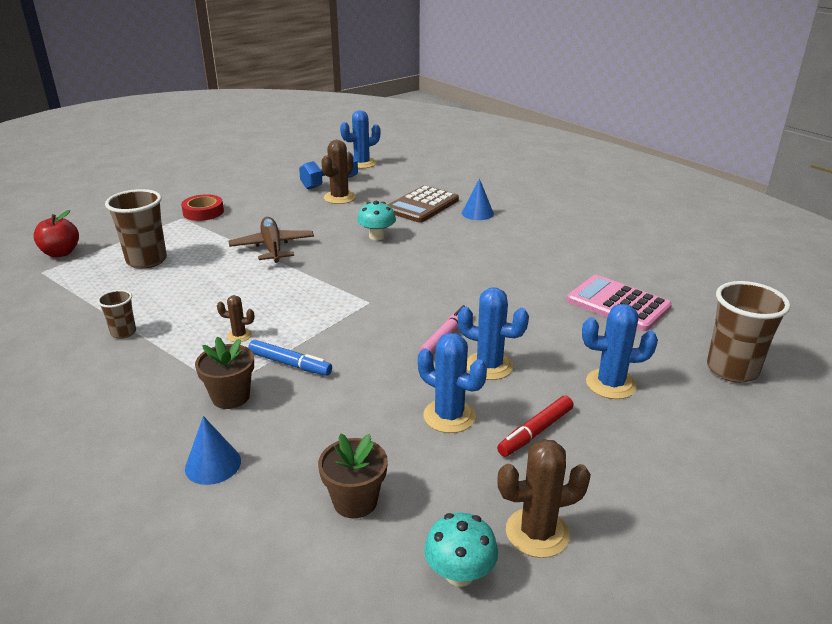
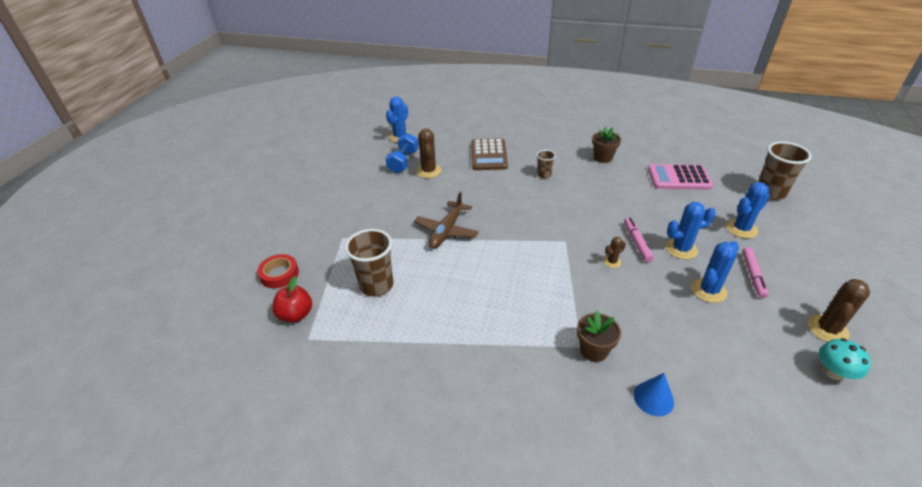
camera: 35 degrees left, 10 degrees up
brown cup [97,290,136,339] -> brown cup moved to [537,150,556,179]
red tape [181,194,224,221] -> red tape moved to [257,254,299,288]
brown cactus [217,295,254,342] -> brown cactus moved to [603,237,626,268]
brown plane [229,217,314,263] -> brown plane turned 105 degrees counterclockwise [414,191,479,249]
blue marker [248,340,332,376] -> none
brown flower pot [318,433,388,518] -> brown flower pot moved to [592,127,621,163]
turquoise mushroom [357,201,396,240] -> none
blue cactus [418,333,487,433] -> blue cactus turned 45 degrees counterclockwise [691,241,739,303]
blue cone [462,179,494,220] -> none
red marker [497,396,574,457] -> pink marker [742,247,768,298]

